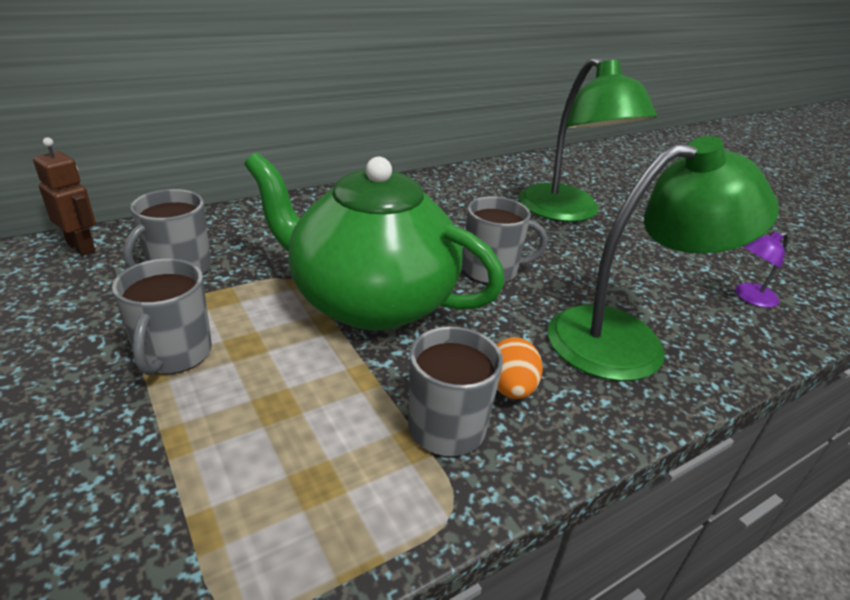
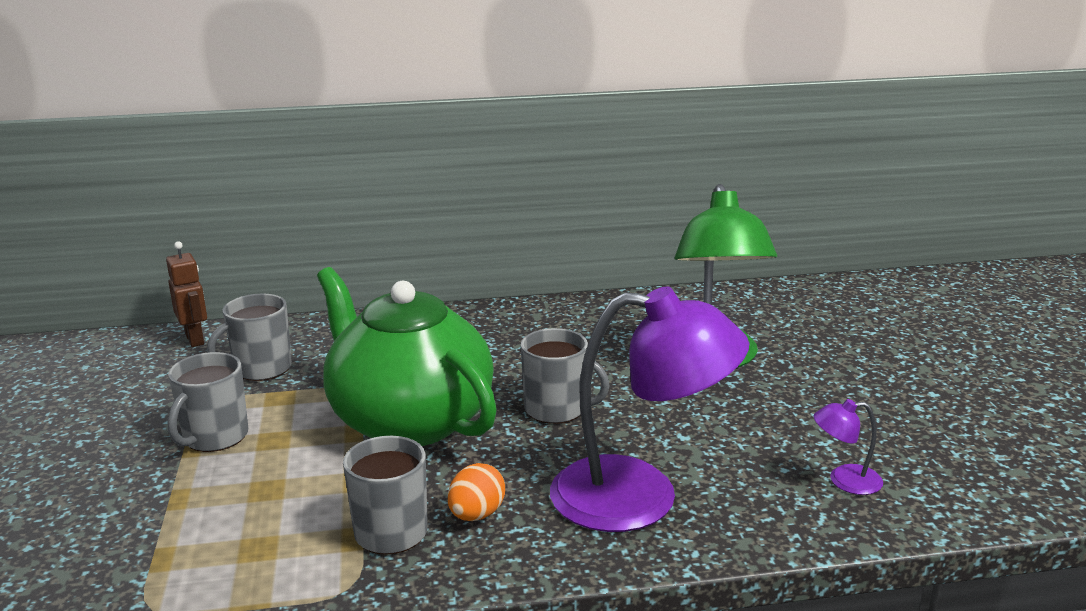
camera: 25 degrees right, 10 degrees down
green lamp [548,136,779,381] -> purple lamp [550,286,749,532]

